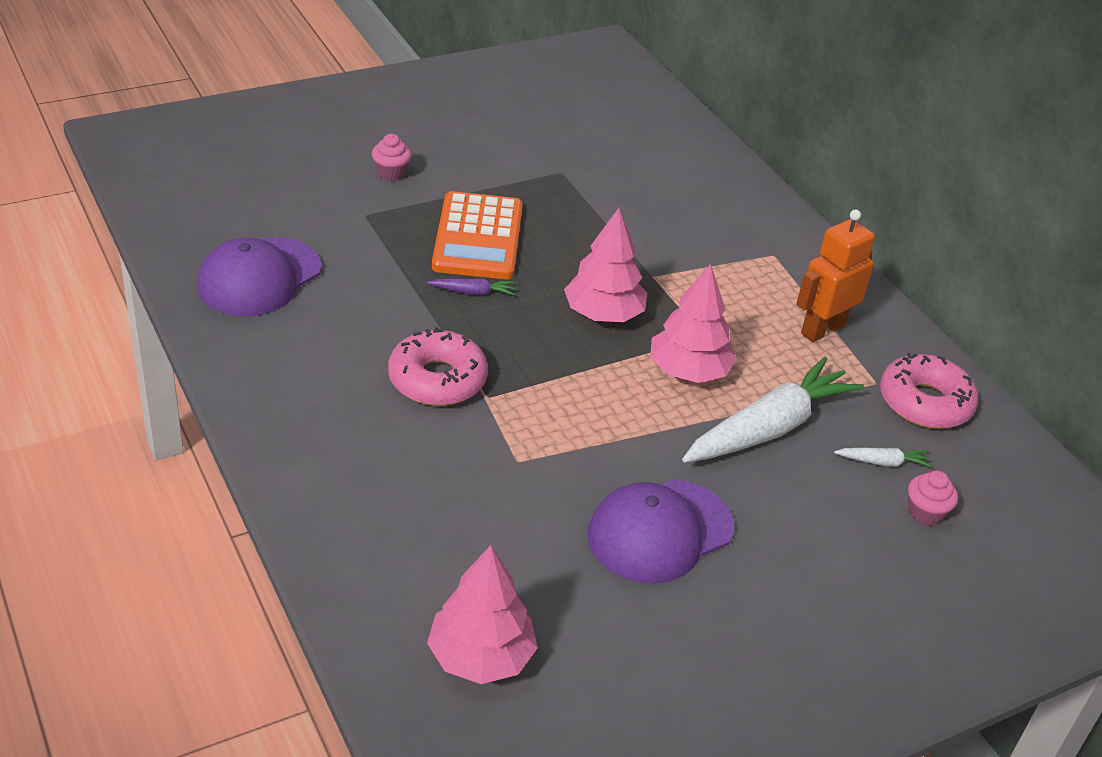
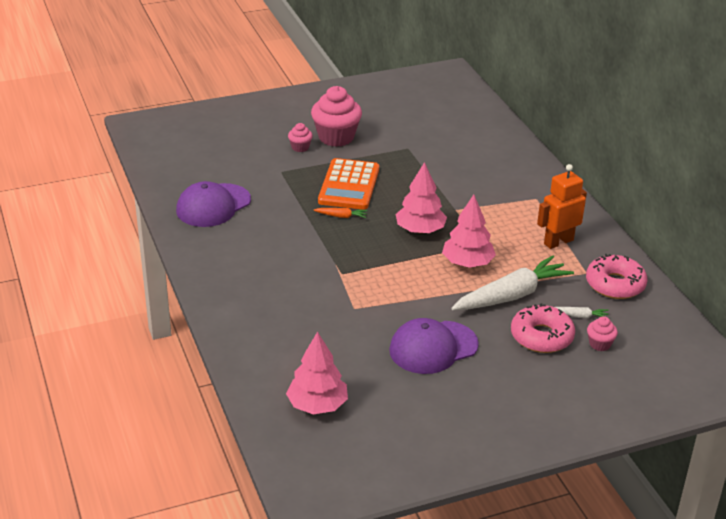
camera: 10 degrees right, 5 degrees down
pink donut [388,327,488,406] -> pink donut moved to [511,303,575,353]
purple carrot [427,279,515,296] -> orange carrot [313,208,367,218]
none -> pink cupcake [311,86,362,147]

